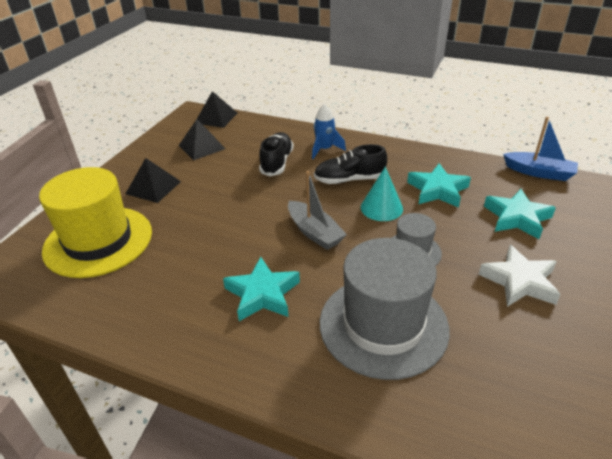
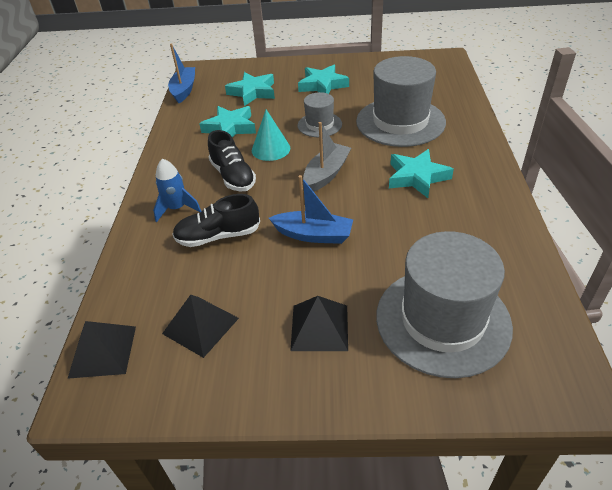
camera: 110 degrees left, 5 degrees up
yellow hat [39,167,152,278] -> grey hat [376,231,513,378]
white star [478,245,561,307] -> turquoise star [298,65,349,94]
none -> blue boat [269,175,353,244]

